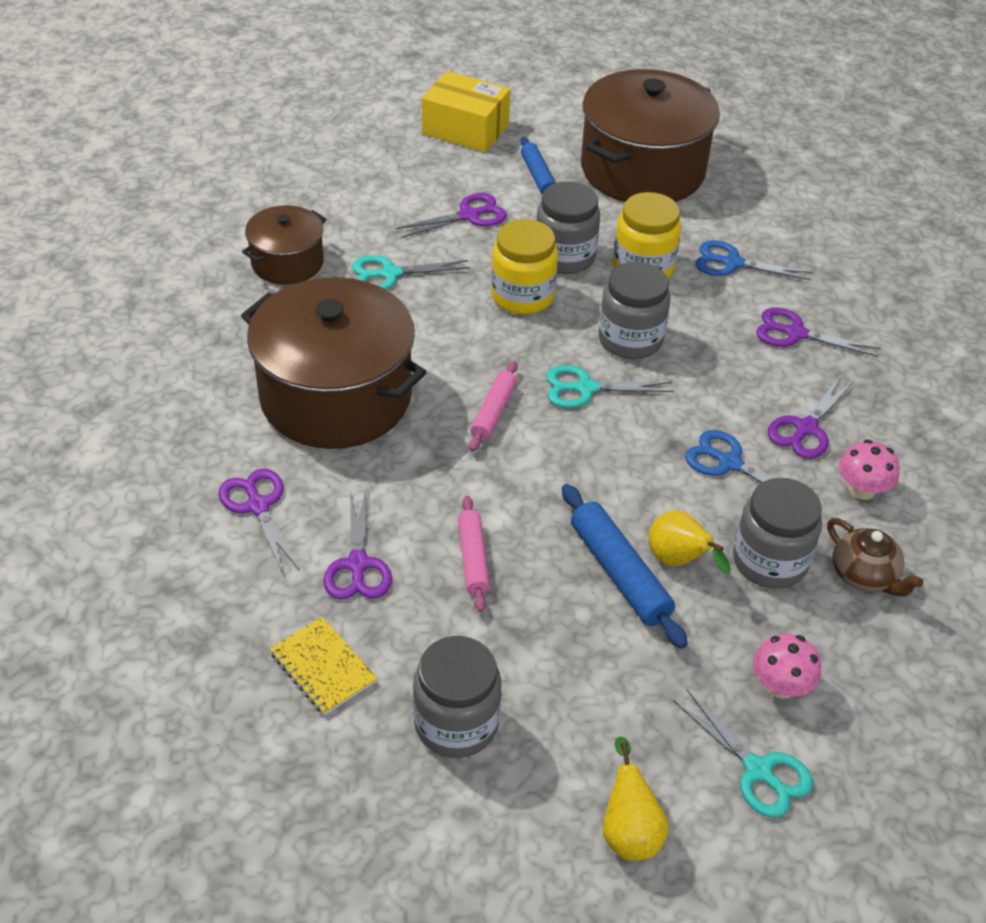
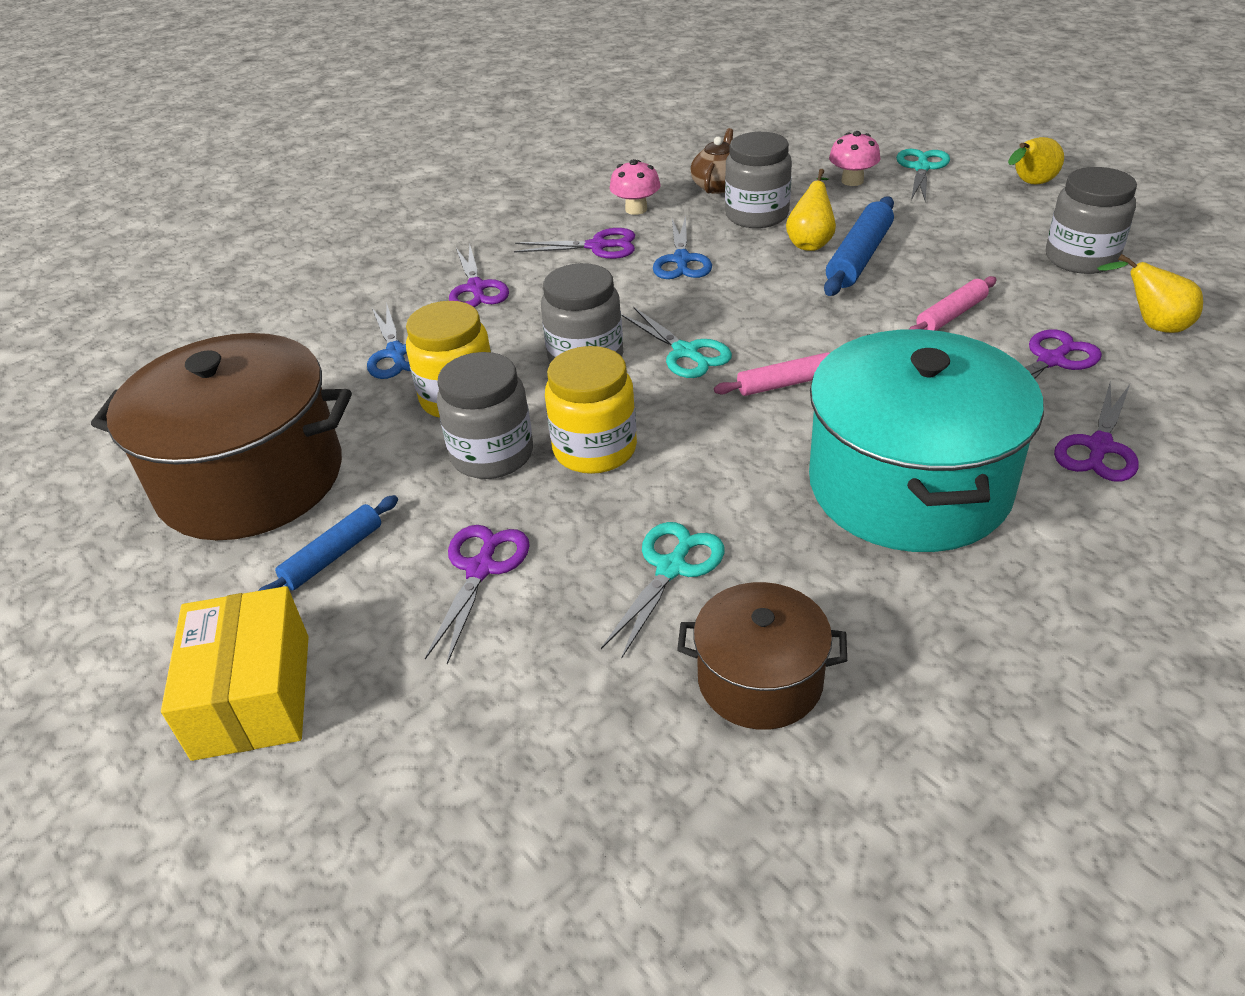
camera: 120 degrees left, 5 degrees down
brown pot [241,277,426,449] -> turquoise pot [809,329,1044,552]
yellow notebook [269,617,377,715] -> yellow pear [1097,254,1203,333]
turquoise scissors [352,255,471,290] -> turquoise scissors turned 105 degrees counterclockwise [601,522,724,658]
purple scissors [396,193,507,238] -> purple scissors turned 75 degrees clockwise [425,525,530,664]

